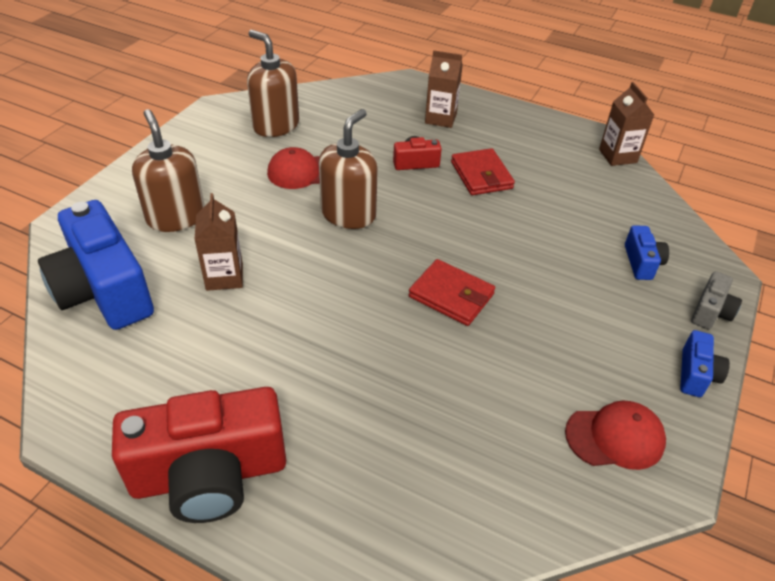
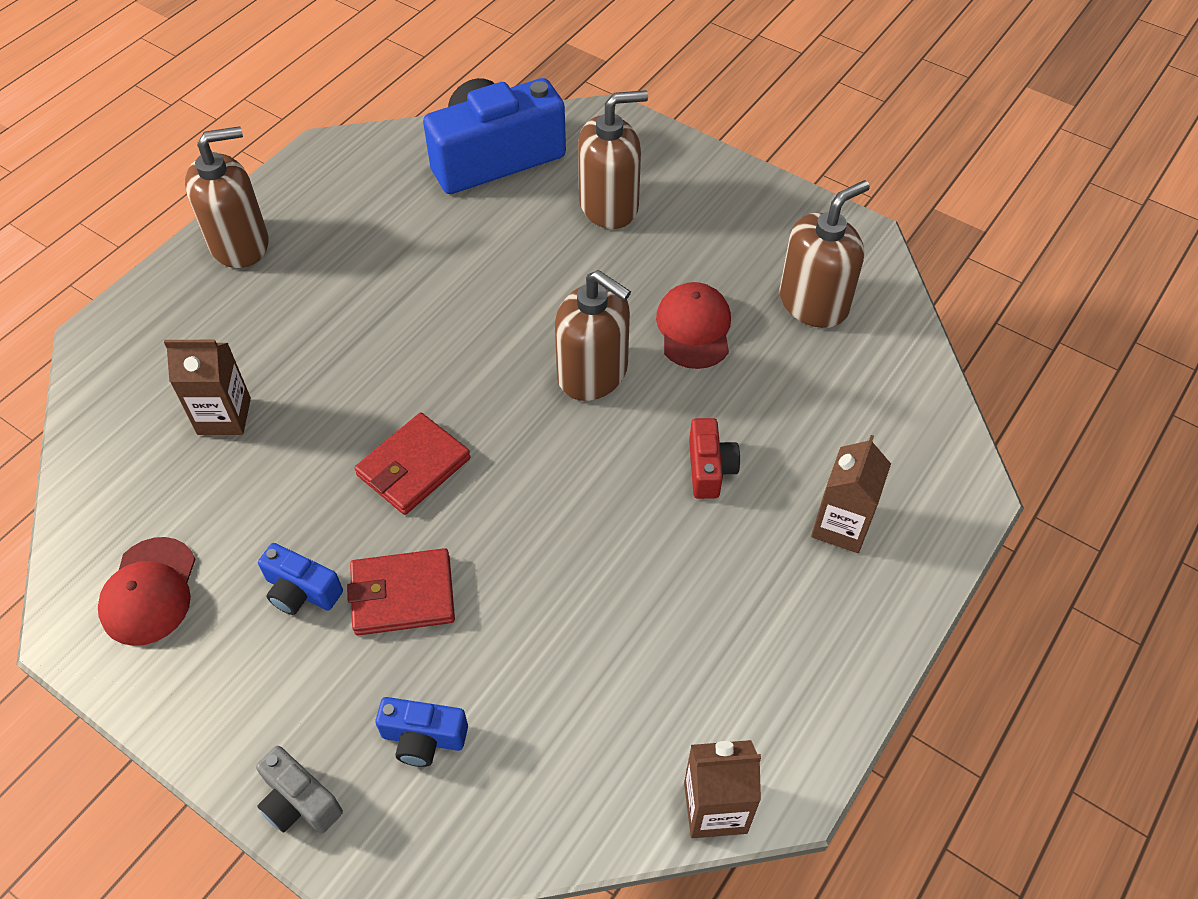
camera: 100 degrees right, 10 degrees up
red camera [112,387,286,523] -> brown soap dispenser [185,126,269,268]
brown carton [194,193,243,291] -> brown carton moved to [164,340,251,435]
red wallet [451,148,515,195] -> red wallet moved to [347,548,455,636]
blue camera [680,330,730,397] -> blue camera moved to [258,543,343,615]

